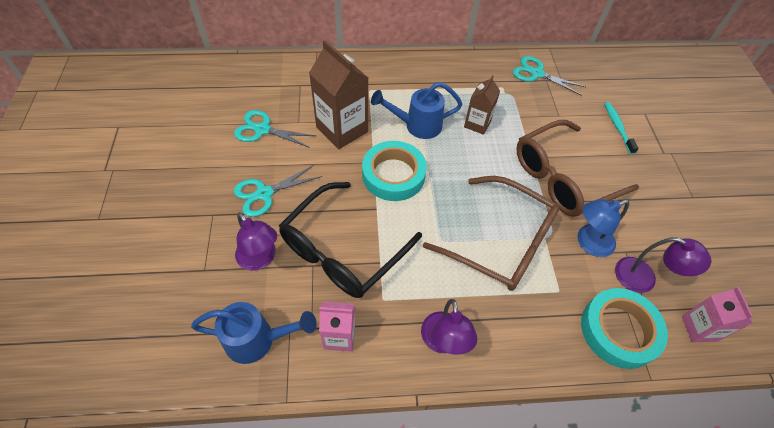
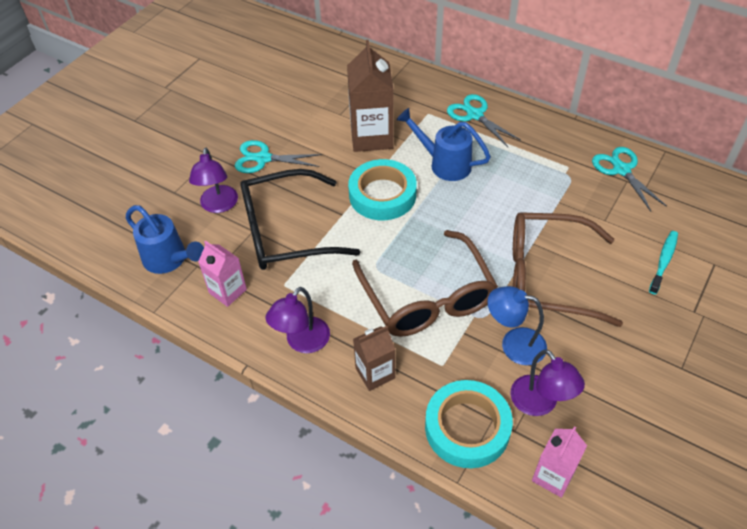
camera: 40 degrees right, 5 degrees down
turquoise scissors [234,110,316,148] -> turquoise scissors moved to [447,94,521,147]
brown carton [464,75,500,135] -> brown carton moved to [353,326,396,391]

